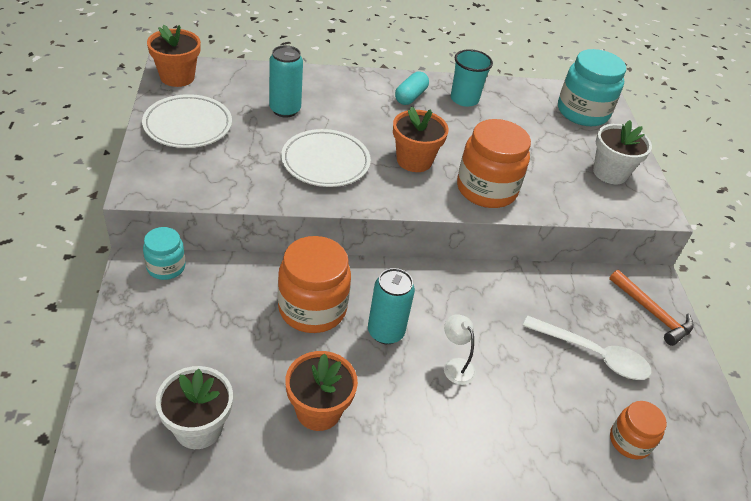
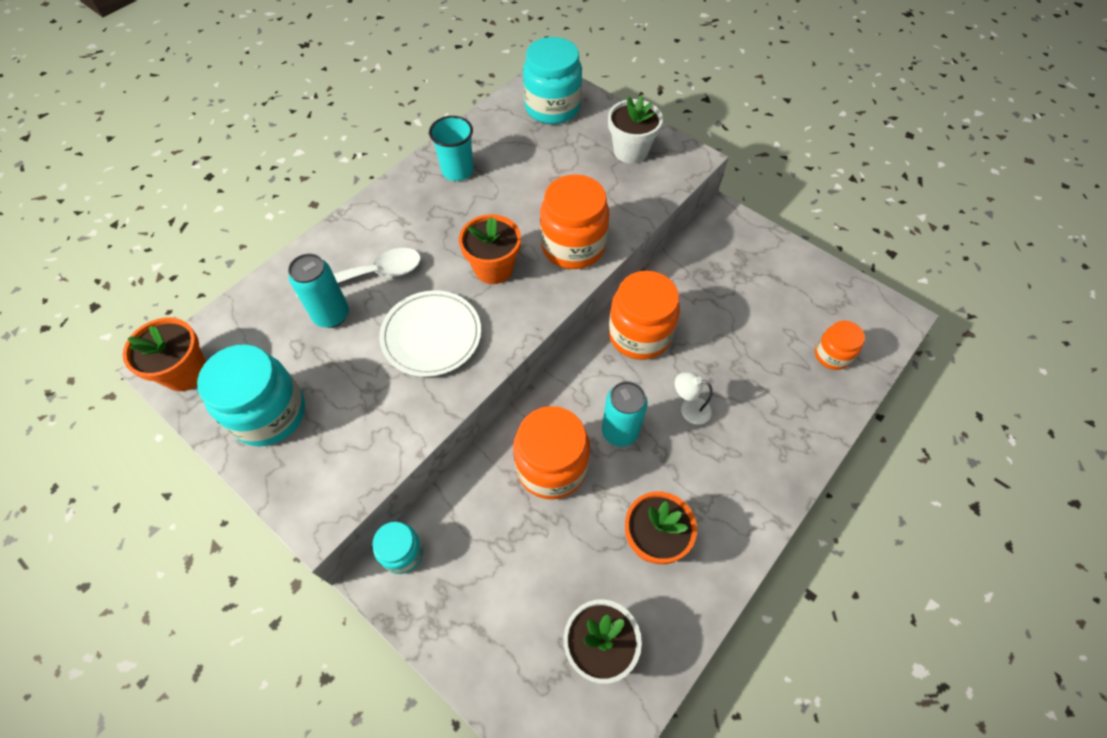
camera: 40 degrees left, 15 degrees up
white plate [142,94,232,148] -> turquoise jar [197,344,305,446]
turquoise capsule [395,72,429,105] -> none
white spoon [523,316,651,380] -> white spoon moved to [295,248,421,298]
orange hammer [609,270,694,346] -> none
none -> orange jar [608,271,680,360]

